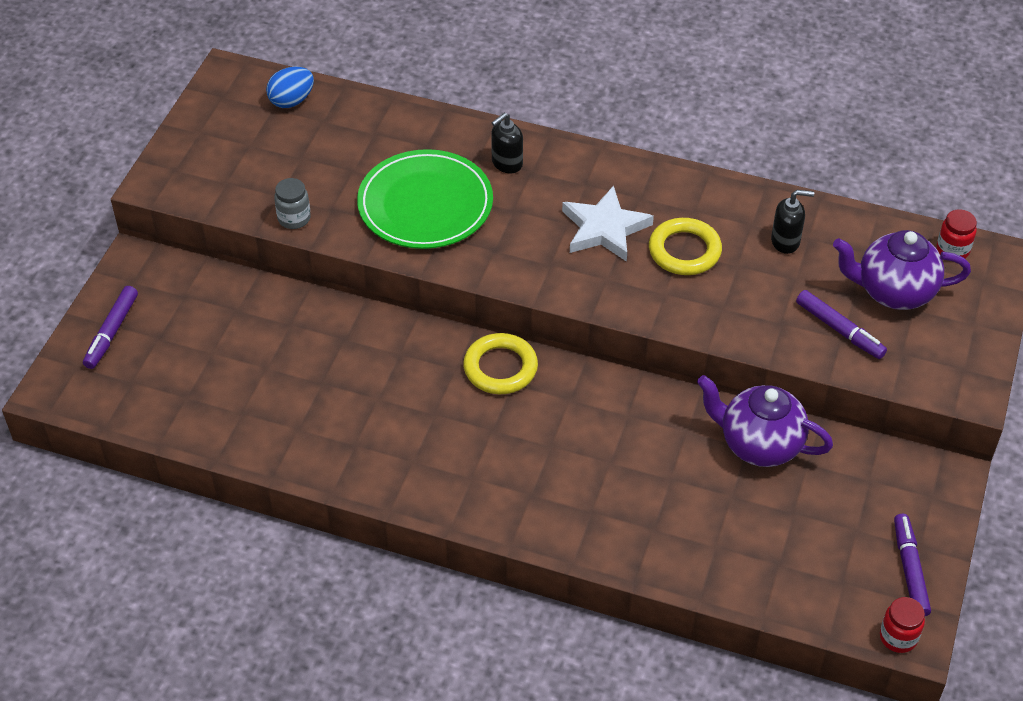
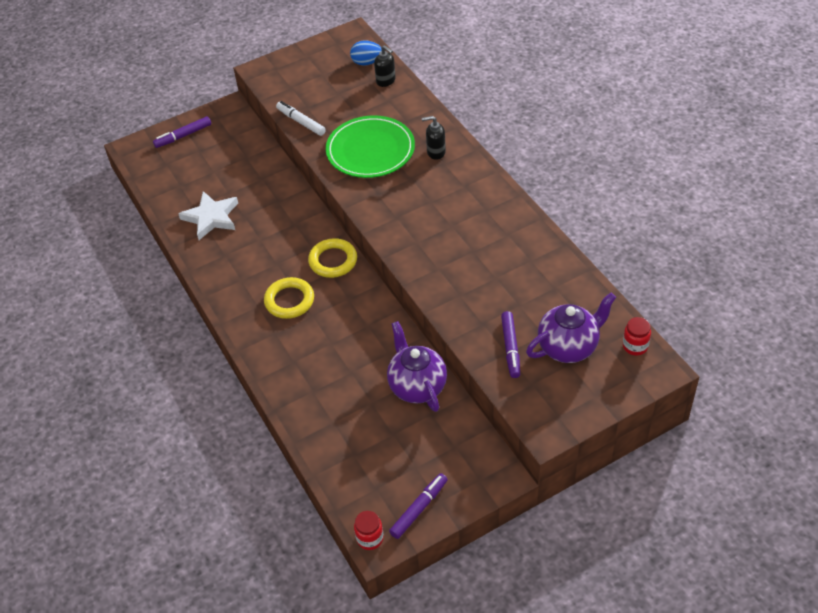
camera: 45 degrees right, 0 degrees up
grey jar [274,178,311,229] -> white marker [276,101,326,136]
white star [562,185,654,262] -> white star moved to [178,191,238,240]
yellow ring [649,218,722,275] -> yellow ring moved to [264,277,314,319]
black soap dispenser [771,190,814,254] -> black soap dispenser moved to [374,45,396,87]
purple teapot [833,230,971,310] -> purple teapot turned 105 degrees clockwise [526,293,616,363]

